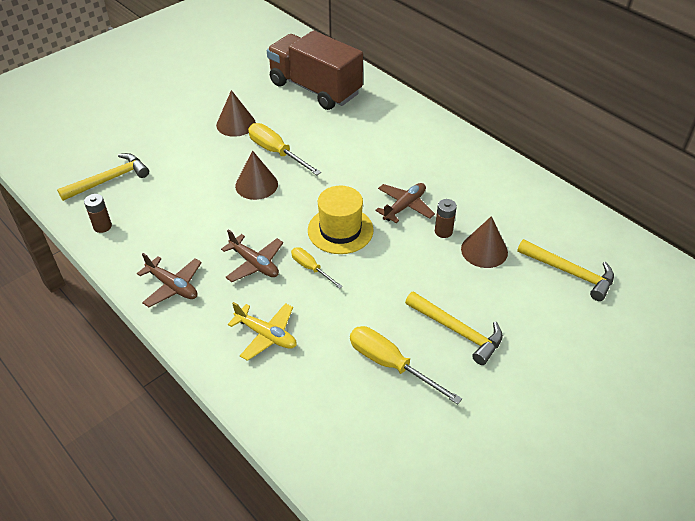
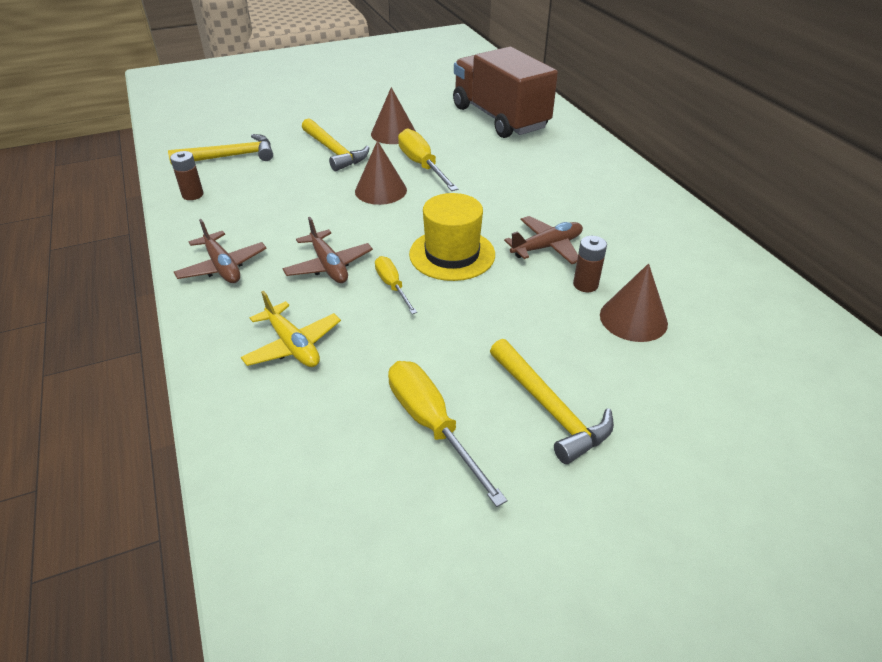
camera: 20 degrees right, 5 degrees down
yellow hammer [517,239,614,301] -> yellow hammer moved to [302,118,369,171]

